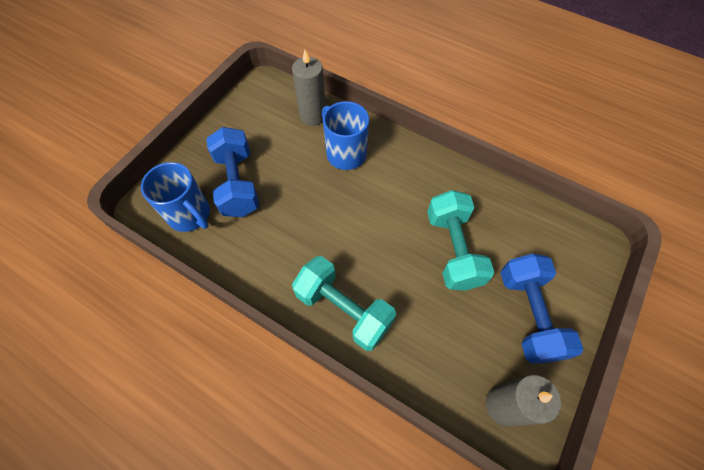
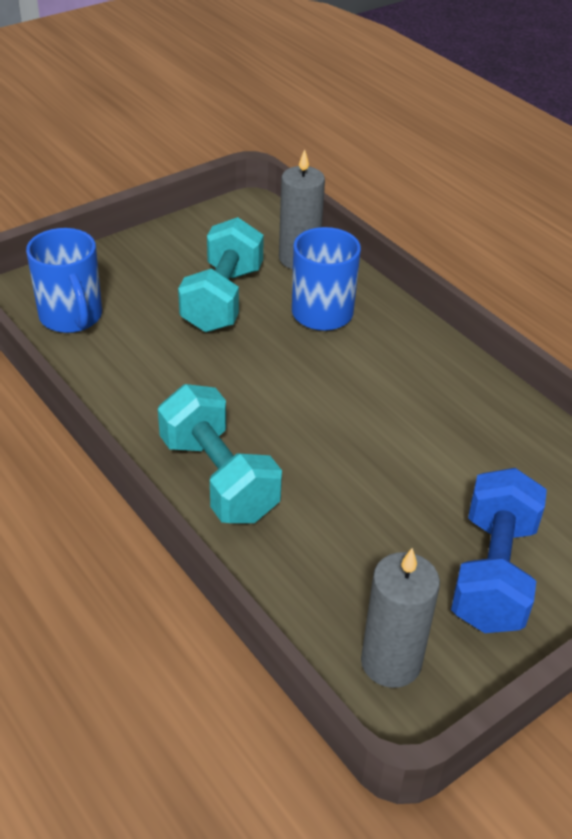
camera: 20 degrees right, 20 degrees down
blue dumbbell [206,127,259,217] -> none
turquoise dumbbell [427,190,494,291] -> turquoise dumbbell moved to [178,217,264,332]

